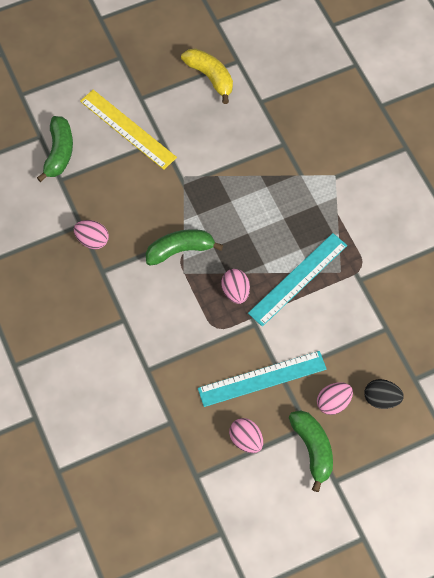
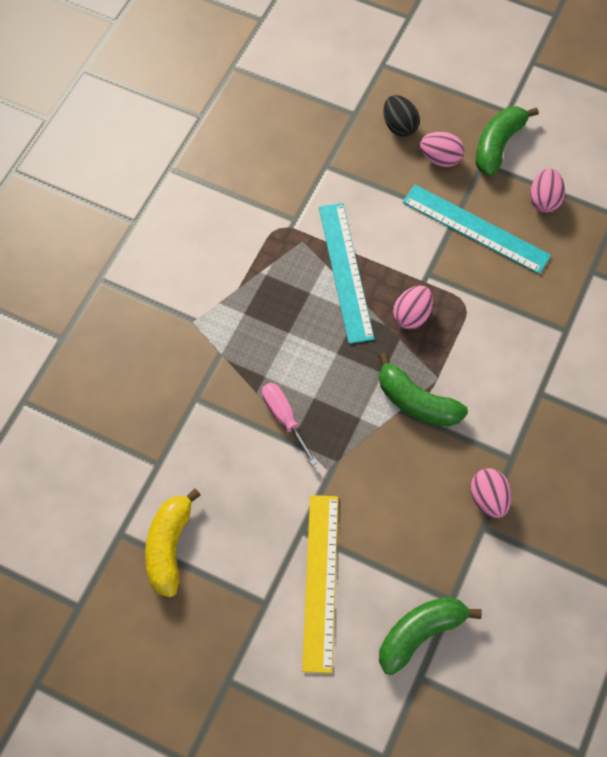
camera: 130 degrees left, 0 degrees up
turquoise ruler [248,233,347,327] -> turquoise ruler turned 75 degrees clockwise [319,203,374,344]
none -> pink screwdriver [262,383,318,466]

